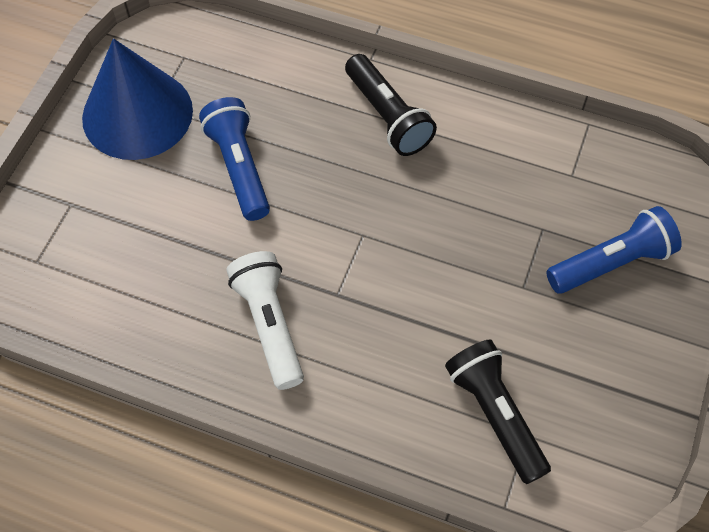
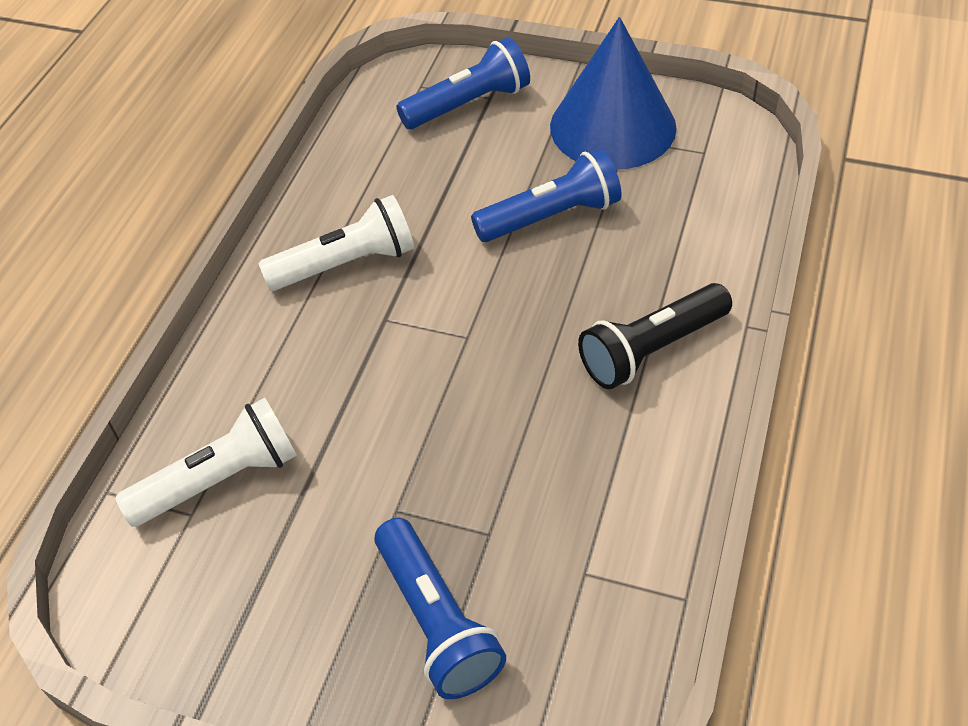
camera: 90 degrees right, 10 degrees down
black flashlight [445,339,551,484] -> white flashlight [115,398,297,527]
none -> blue flashlight [396,37,530,129]

